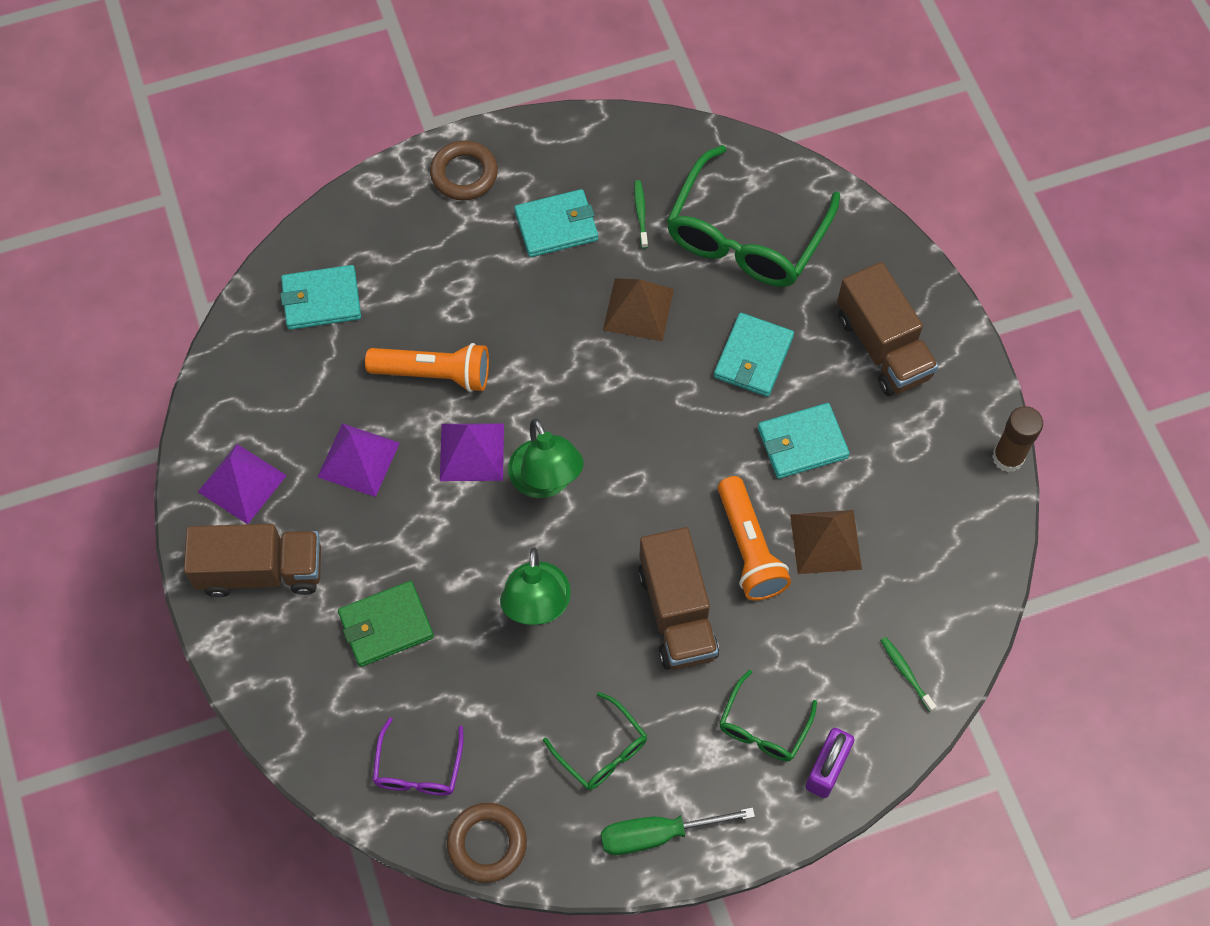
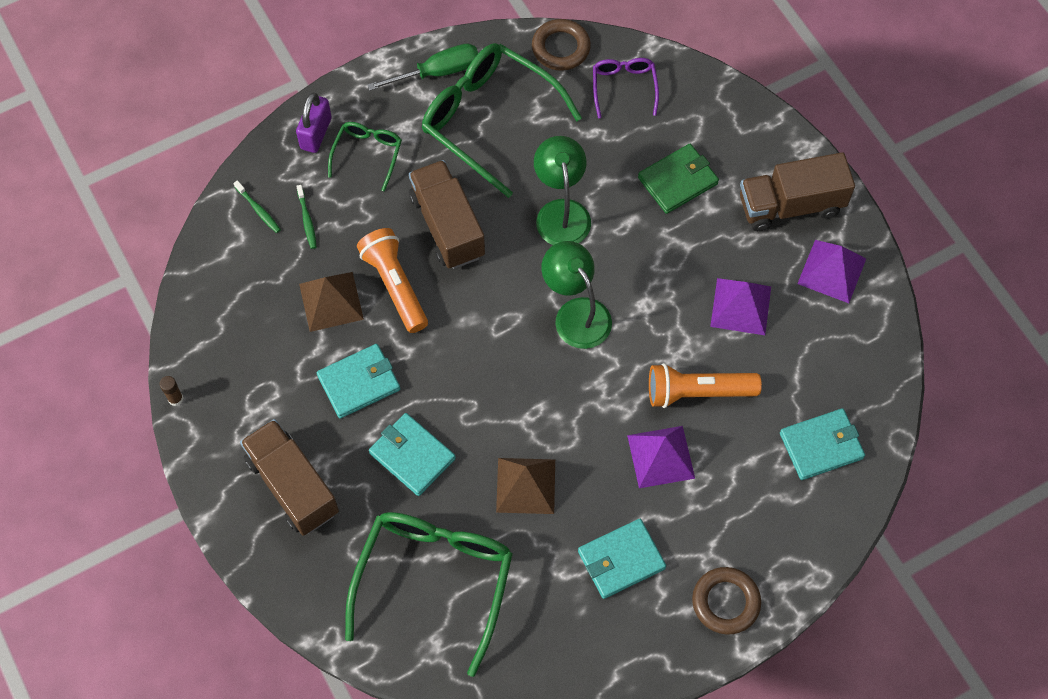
camera: 170 degrees right, 0 degrees up
purple pyramid [440,423,504,481] -> purple pyramid moved to [627,426,695,488]
green glasses [543,692,647,790] -> green glasses [422,43,582,198], size x2.00
green toothbrush [634,180,648,249] -> green toothbrush moved to [296,185,317,249]
turquoise wallet [714,313,794,397] -> turquoise wallet turned 60 degrees counterclockwise [369,413,456,496]
brown glue stick [992,406,1043,472] -> brown glue stick [159,376,184,406], size x0.54

